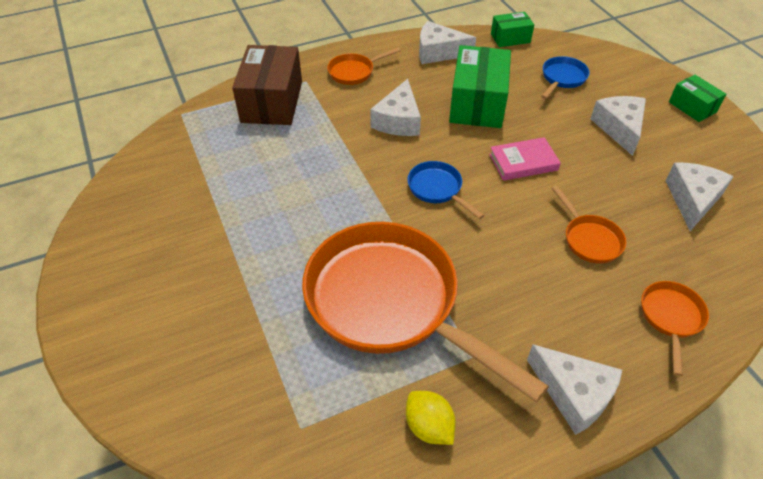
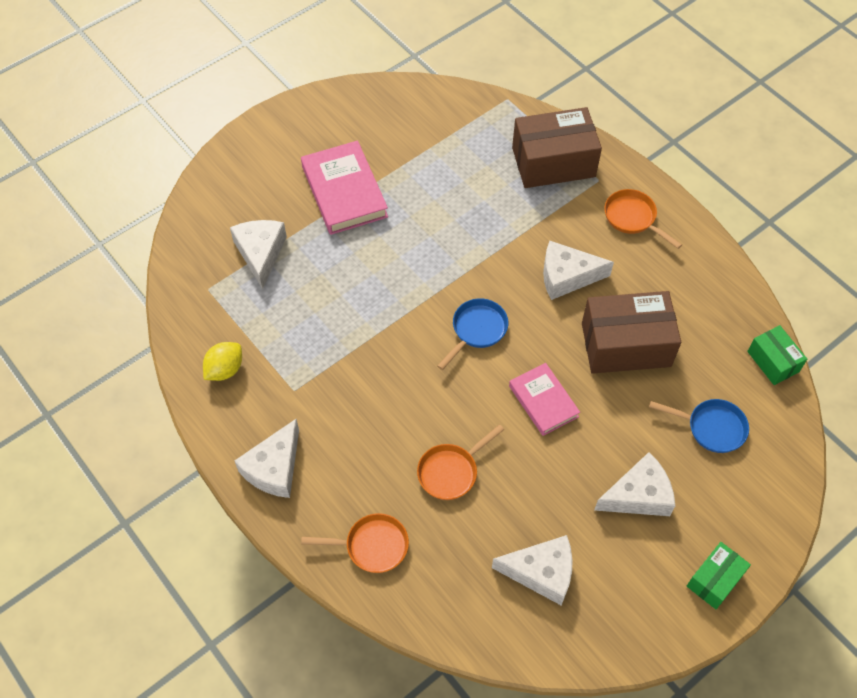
camera: 75 degrees right, 10 degrees up
orange pan [302,222,549,403] -> none
white cheese [419,21,476,64] -> white cheese moved to [230,220,287,289]
green box [449,45,511,128] -> brown box [582,291,681,374]
none -> pink book [301,141,388,235]

